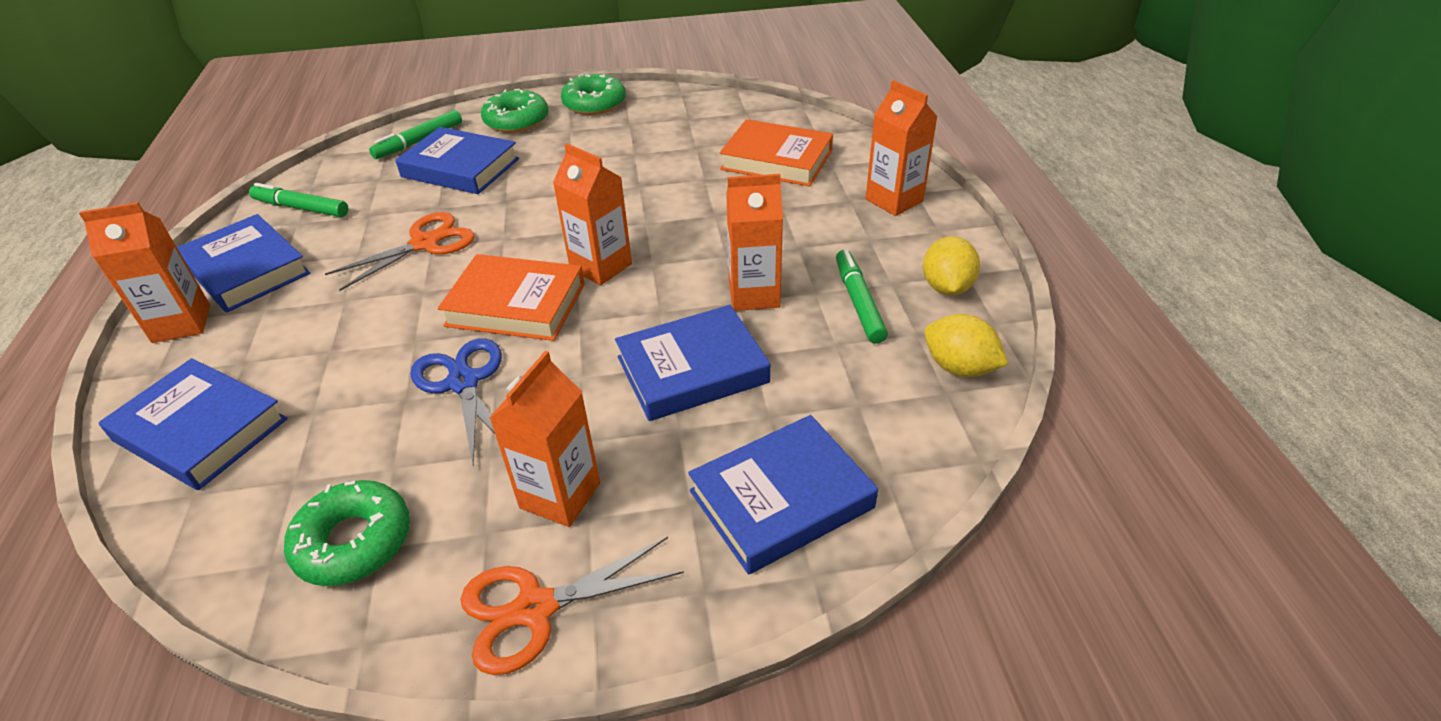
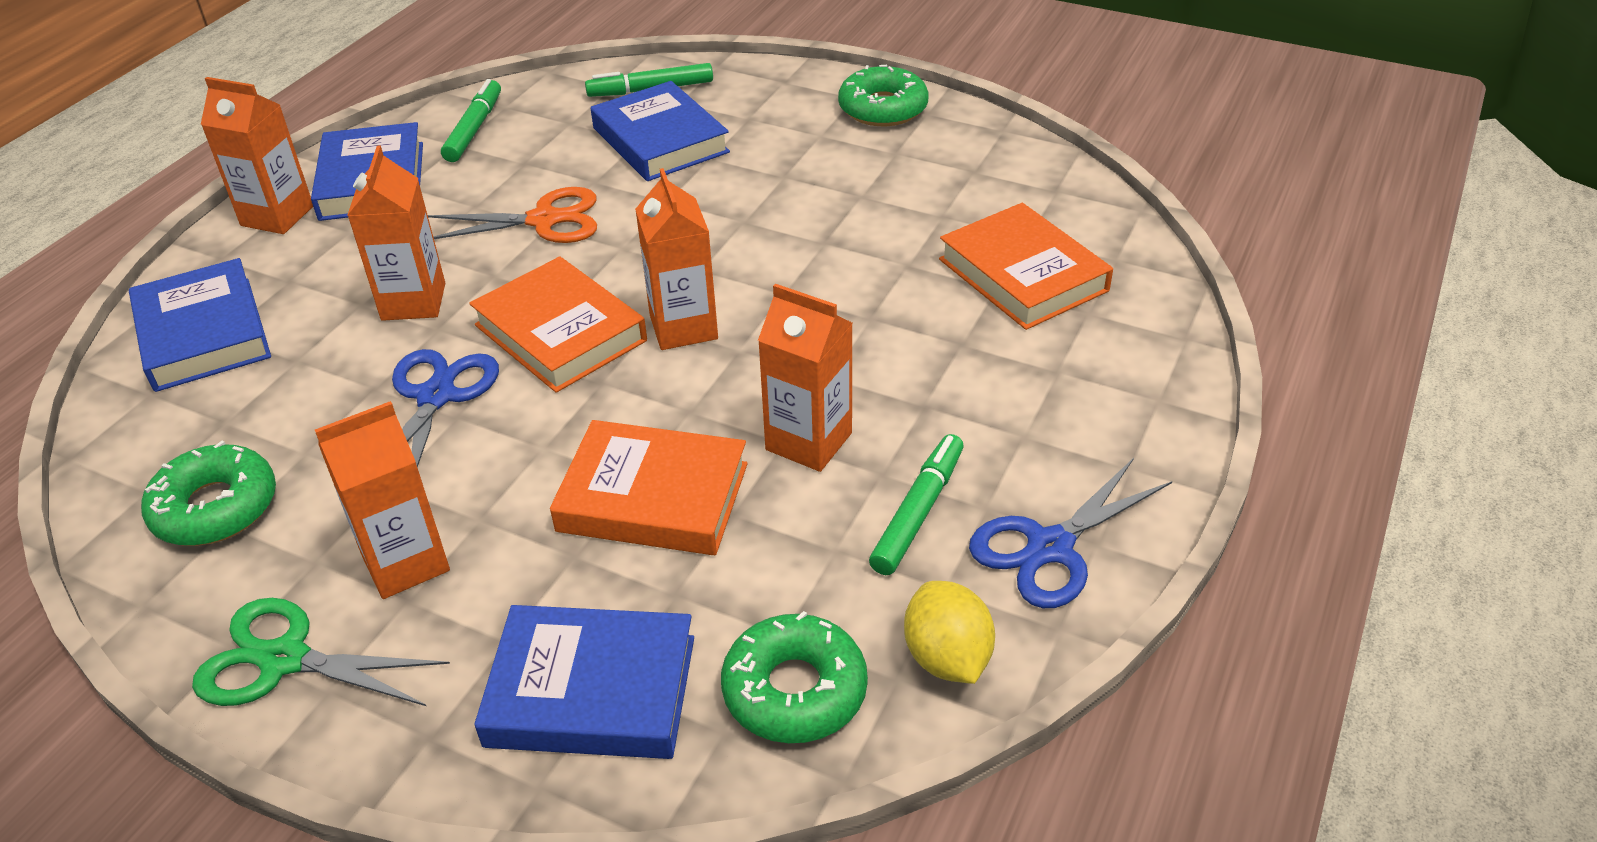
camera: 35 degrees right, 0 degrees up
green marker [249,183,349,217] -> green marker turned 45 degrees clockwise [441,79,501,162]
orange scissors [460,537,684,675] -> green scissors [192,598,450,706]
green donut [481,89,549,133] -> green donut moved to [721,611,868,743]
blue book [615,305,770,421] -> orange book [550,420,748,555]
orange carton [865,80,937,216] -> orange carton moved to [347,145,445,321]
yellow lemon [923,236,980,295] -> blue scissors [969,458,1173,608]

